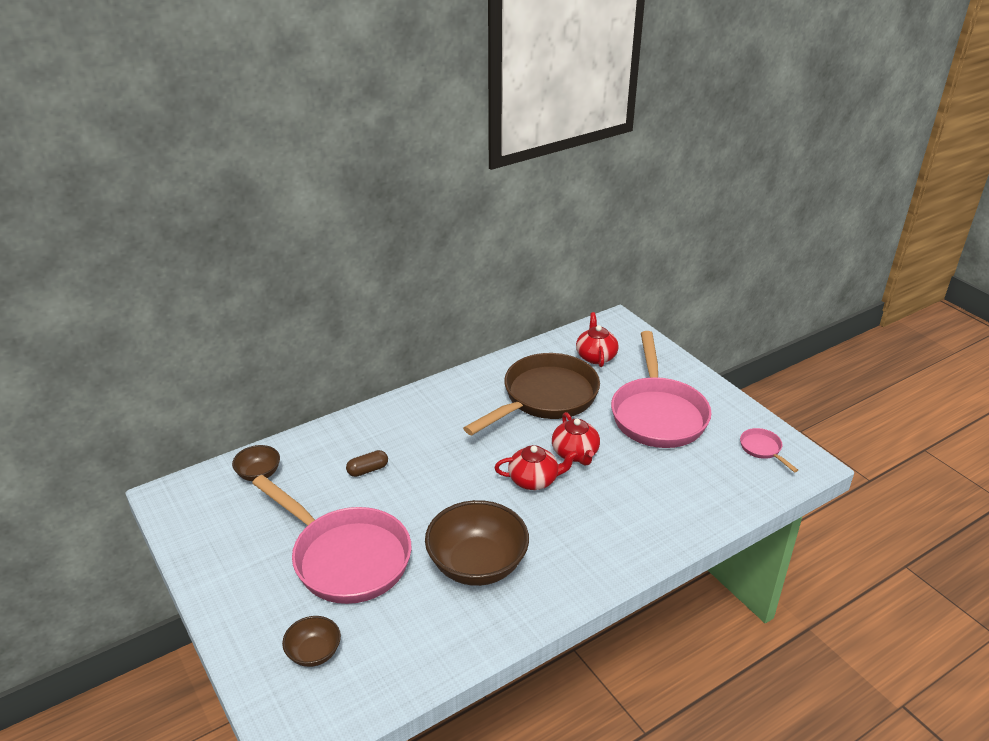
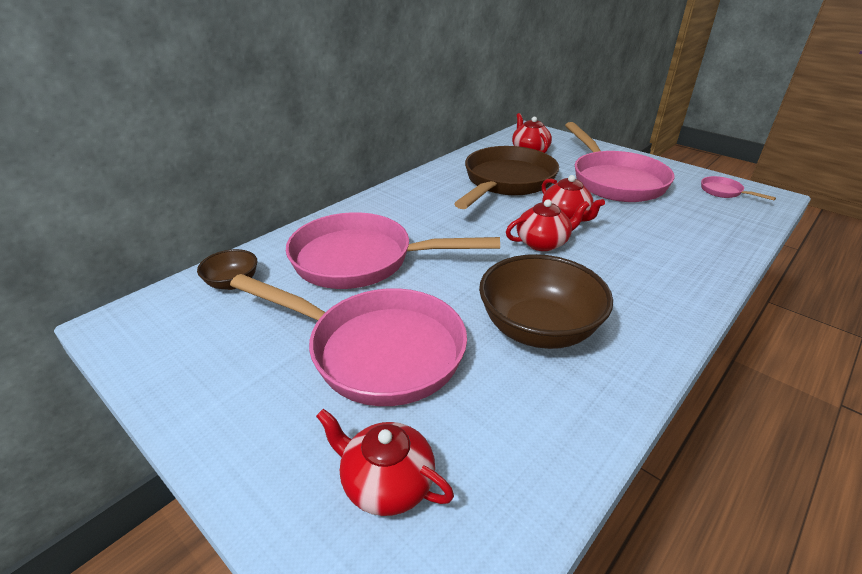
camera: 15 degrees left, 0 degrees up
brown bowl [282,616,341,667] -> red teapot [316,409,454,516]
brown capsule [346,450,388,477] -> pink pan [286,212,500,289]

